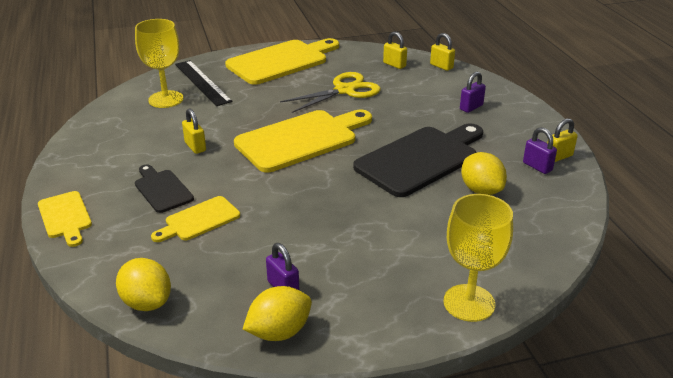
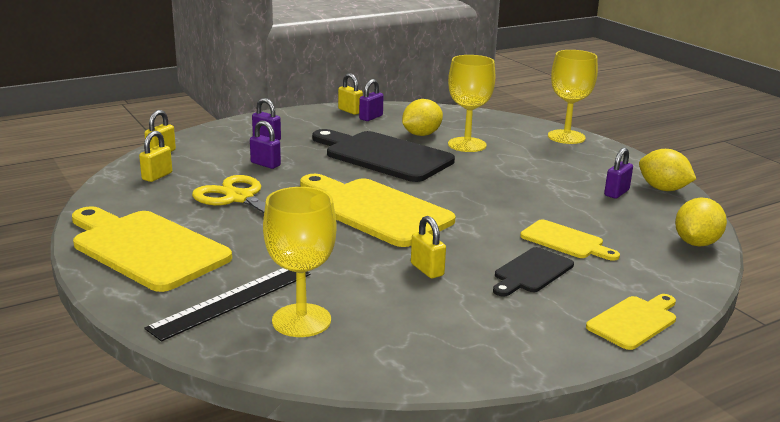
camera: 105 degrees left, 10 degrees down
yellow padlock [182,108,206,154] -> yellow padlock turned 75 degrees counterclockwise [411,216,446,278]
none -> purple padlock [250,121,281,169]
none -> yellow goblet [448,55,495,152]

